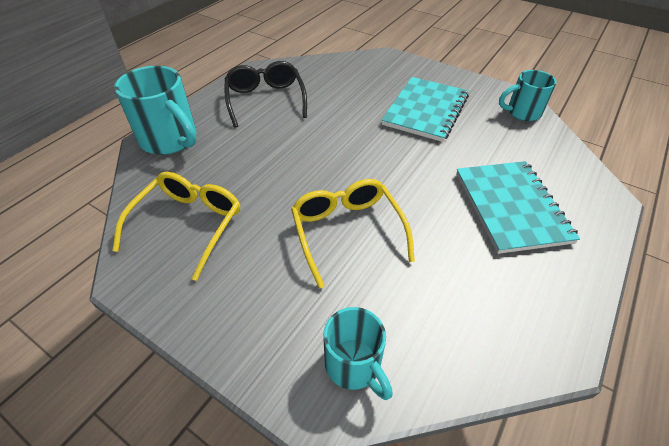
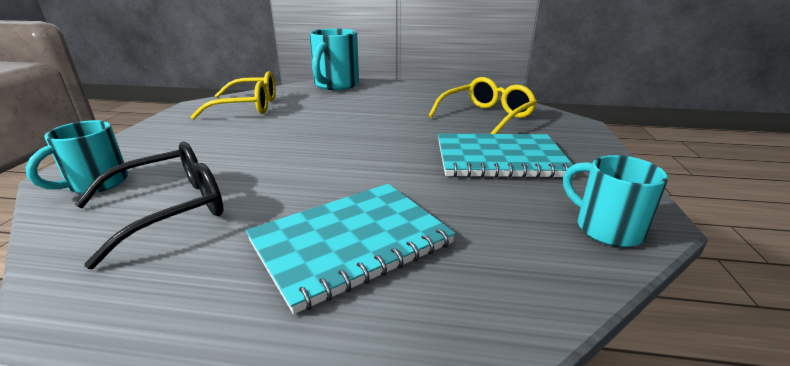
camera: 65 degrees right, 20 degrees down
black glasses [225,61,307,128] -> black glasses moved to [75,142,223,269]
yellow glasses [291,179,415,289] -> yellow glasses moved to [428,77,537,134]

